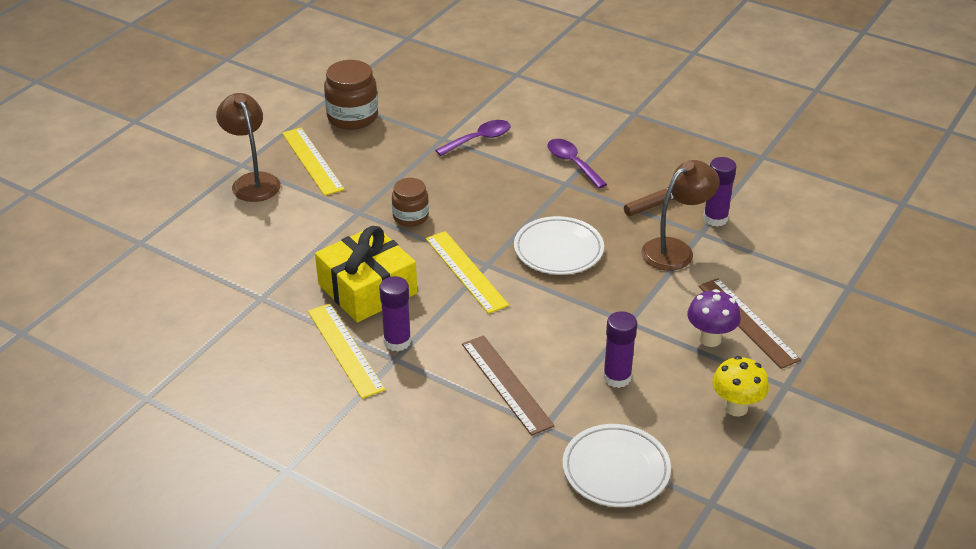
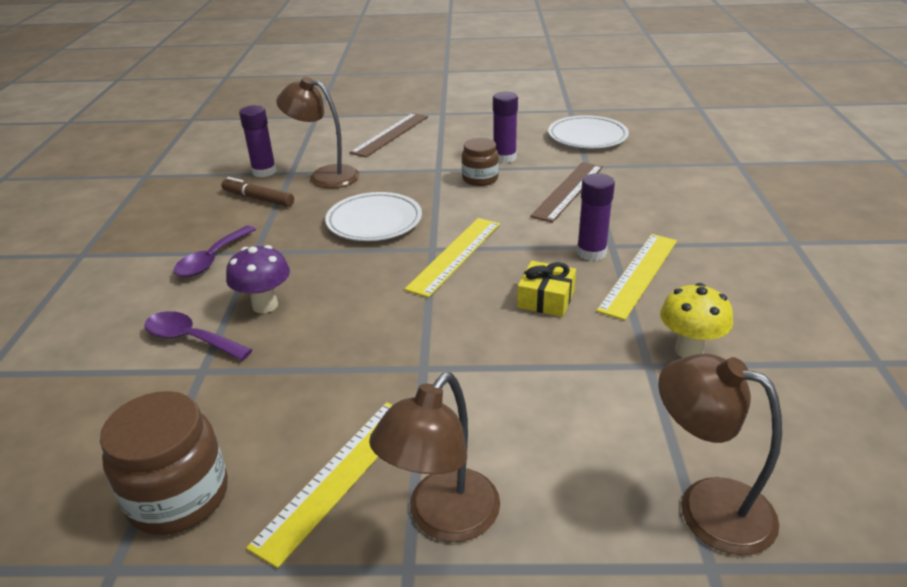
camera: 120 degrees left, 5 degrees down
yellow gift [315,226,417,323] -> yellow gift [517,261,576,317], size x0.53
brown jar [392,178,429,227] -> brown jar moved to [462,138,499,186]
purple mushroom [687,289,741,347] -> purple mushroom moved to [226,245,290,313]
yellow mushroom [712,356,769,417] -> yellow mushroom moved to [660,283,733,358]
none -> brown lamp [658,354,782,555]

